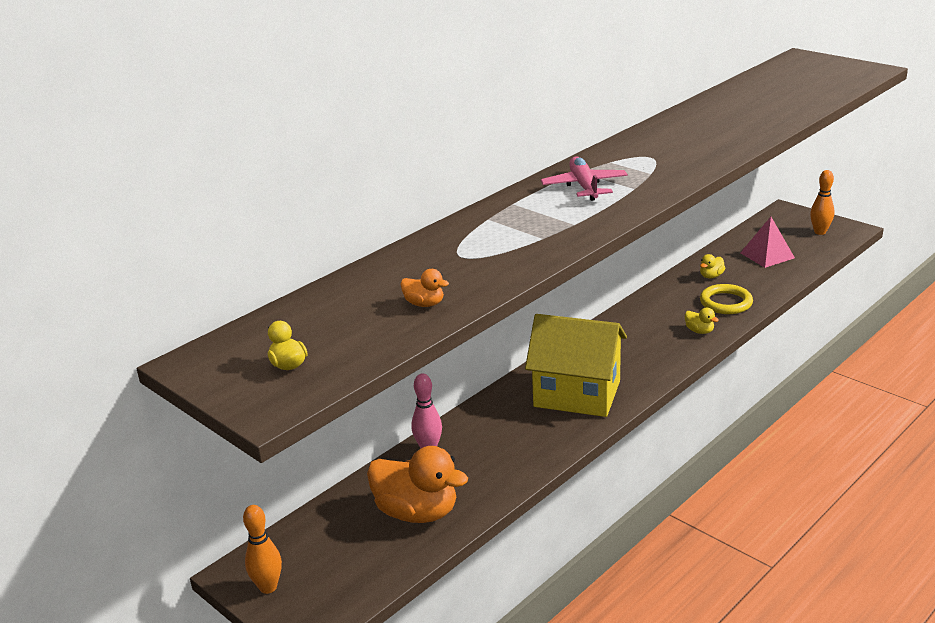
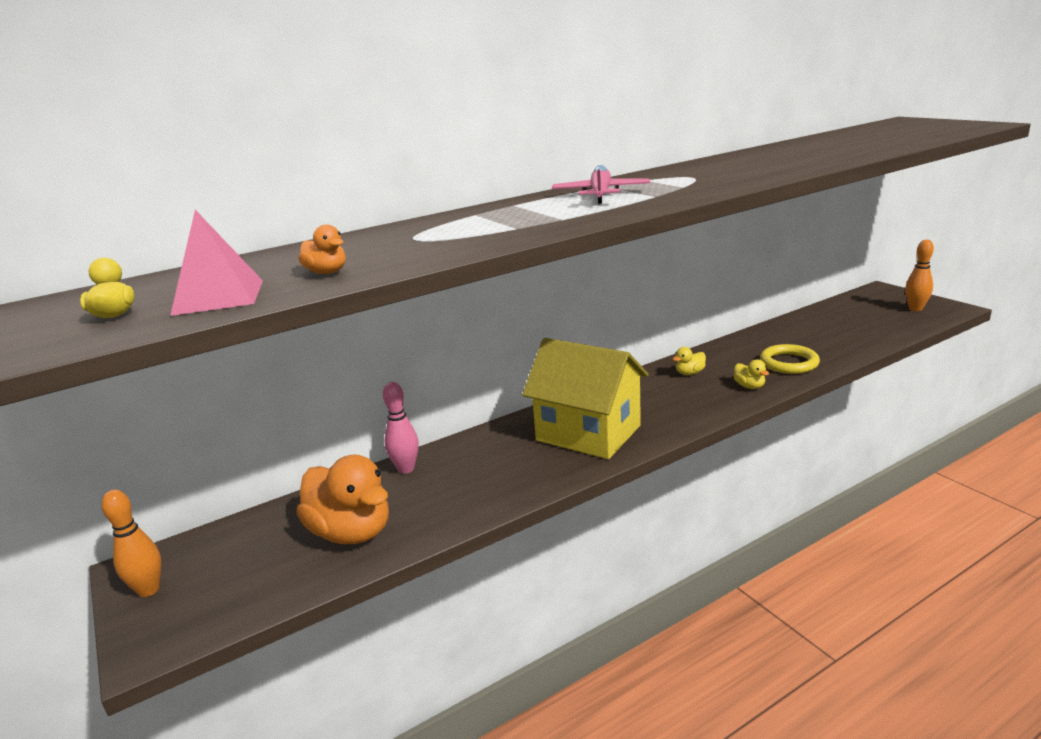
camera: 15 degrees right, 5 degrees down
yellow duck [700,254,725,278] -> yellow duck moved to [673,347,706,375]
pink pyramid [740,217,795,268] -> pink pyramid moved to [170,210,263,316]

